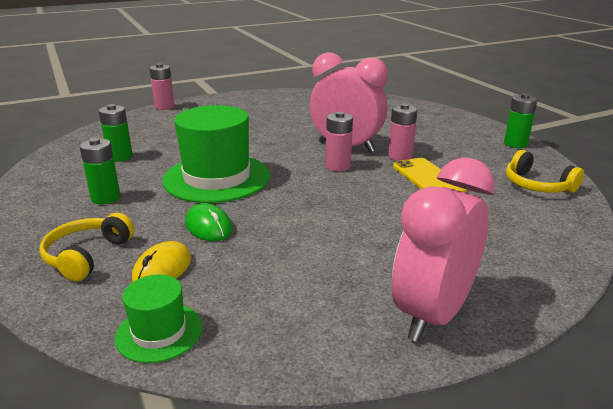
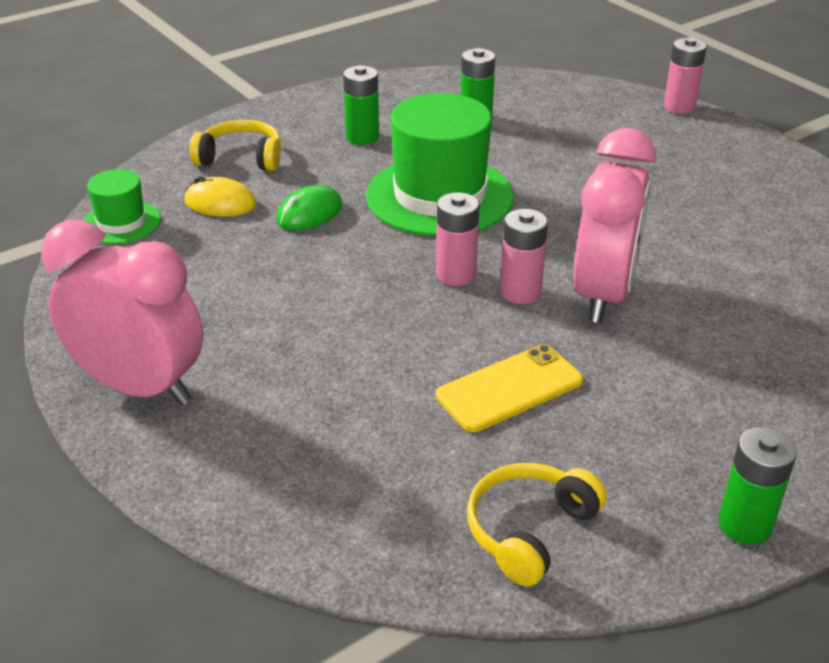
camera: 80 degrees right, 10 degrees up
pink battery [388,104,417,161] -> pink battery moved to [436,192,480,286]

